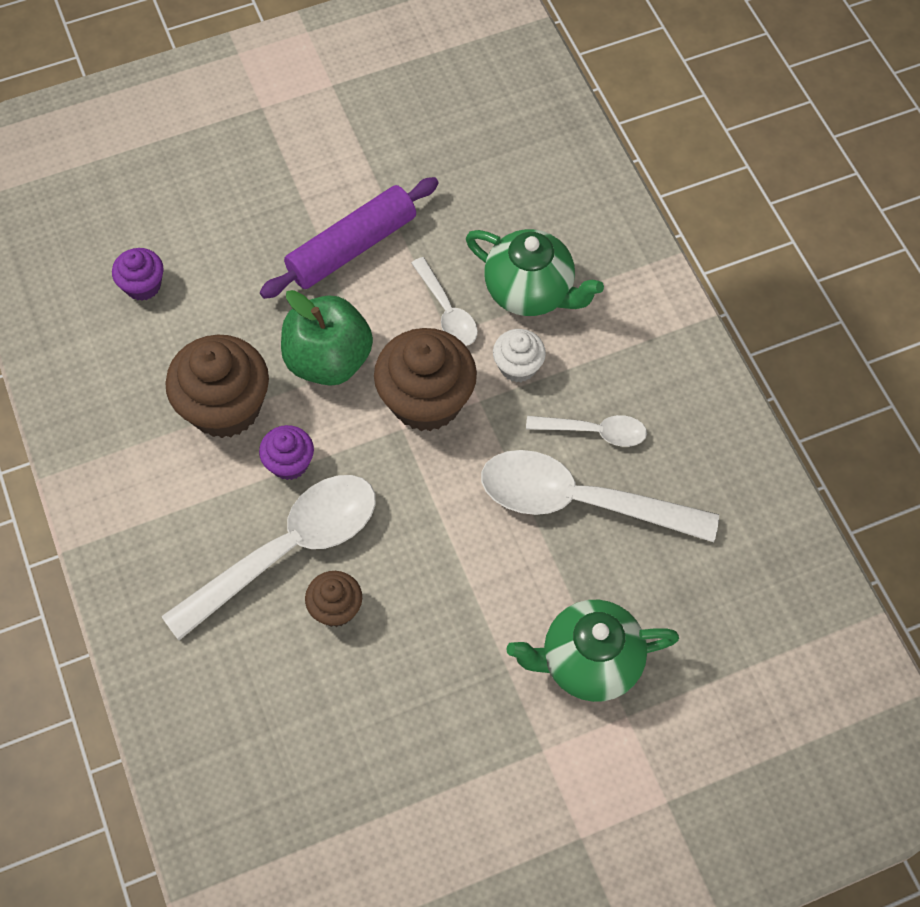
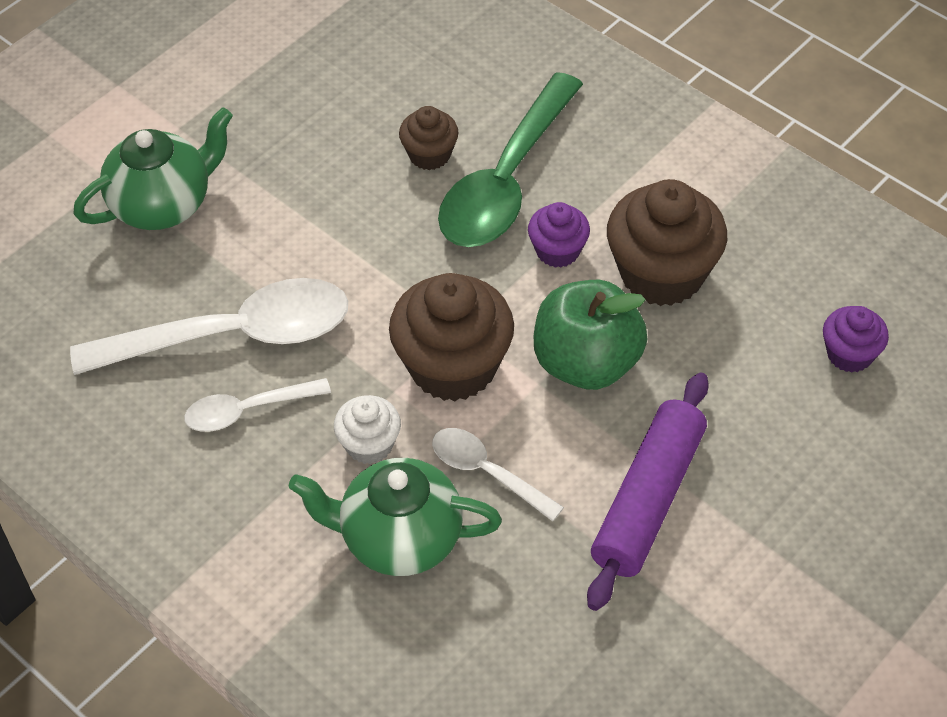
camera: 155 degrees right, 10 degrees down
white spoon [161,475,376,640] -> green spoon [438,72,583,247]

